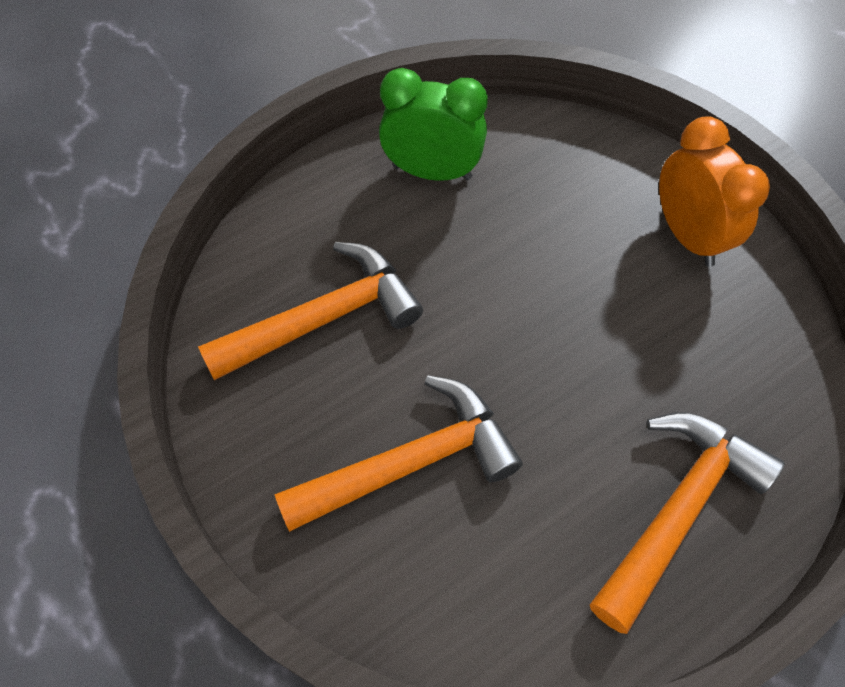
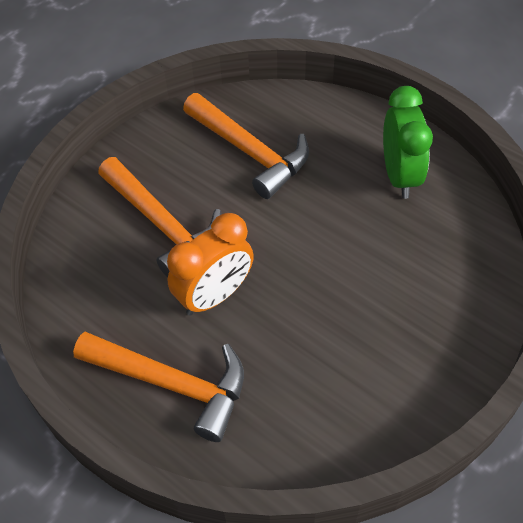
camera: 75 degrees right, 5 degrees down
orange clock [659,116,770,267] -> orange clock moved to [167,213,254,315]

